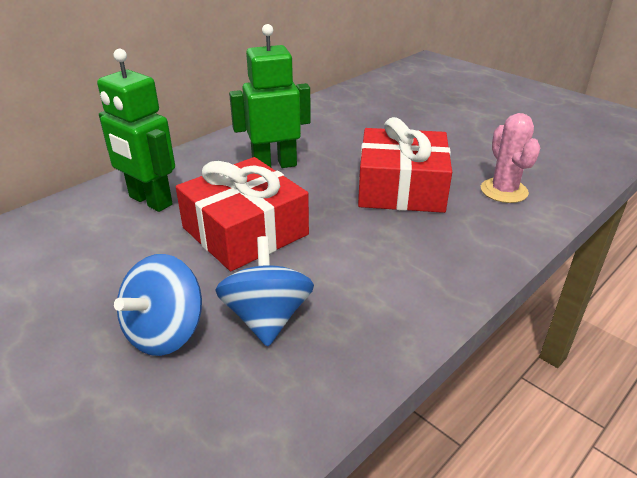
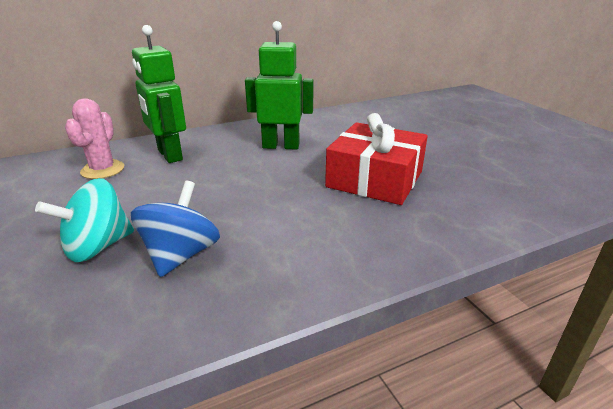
camera: 20 degrees right, 5 degrees down
blue spinning top [114,254,202,356] -> turquoise spinning top [35,178,134,262]
red gift [176,157,309,271] -> none
pink cactus [481,113,540,203] -> pink cactus moved to [65,98,124,179]

